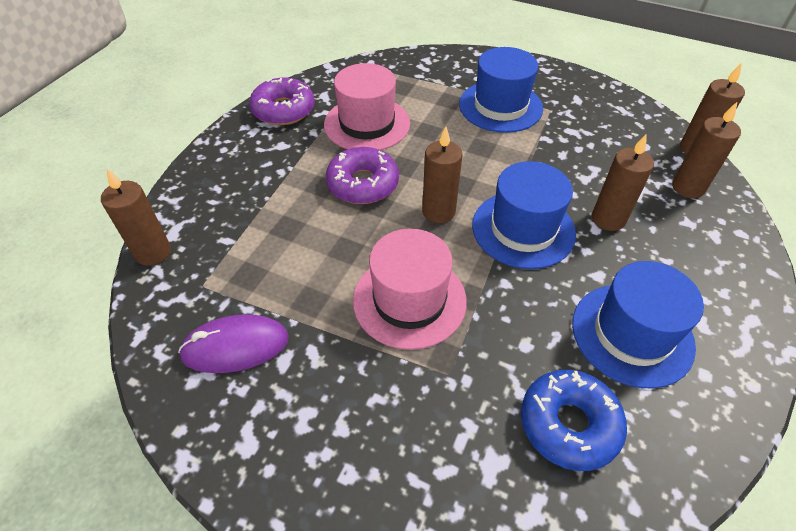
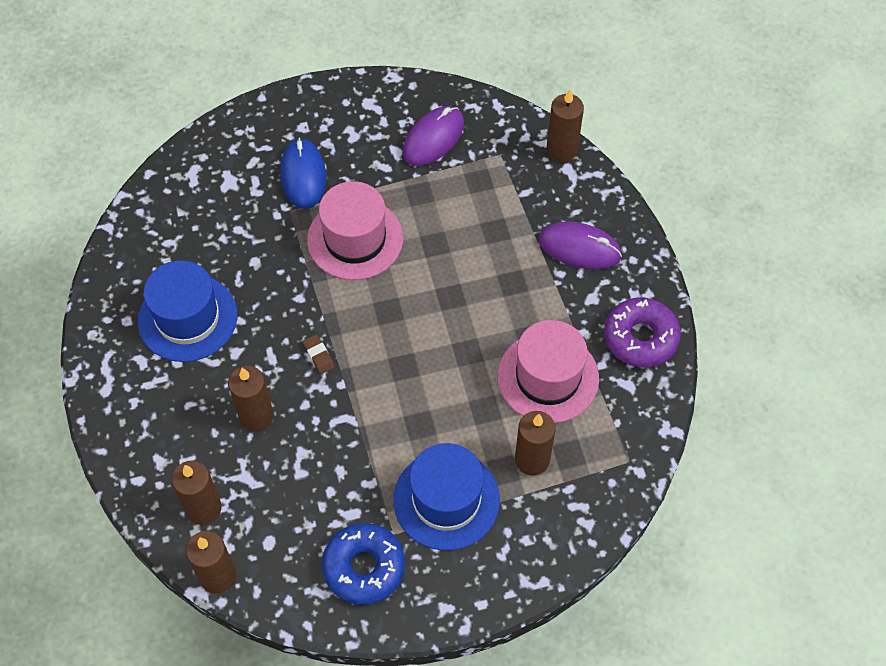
camera: 140 degrees right, 10 degrees up
purple donut [326,147,399,204] -> none
brown candle [422,127,462,223] -> brown candle moved to [515,411,556,476]
blue hat [472,161,576,269] -> brown eraser [303,335,335,374]
blue donut [521,370,627,471] -> blue donut moved to [322,523,405,605]
none -> blue mouse [280,138,326,209]
none -> purple mouse [538,222,622,270]

